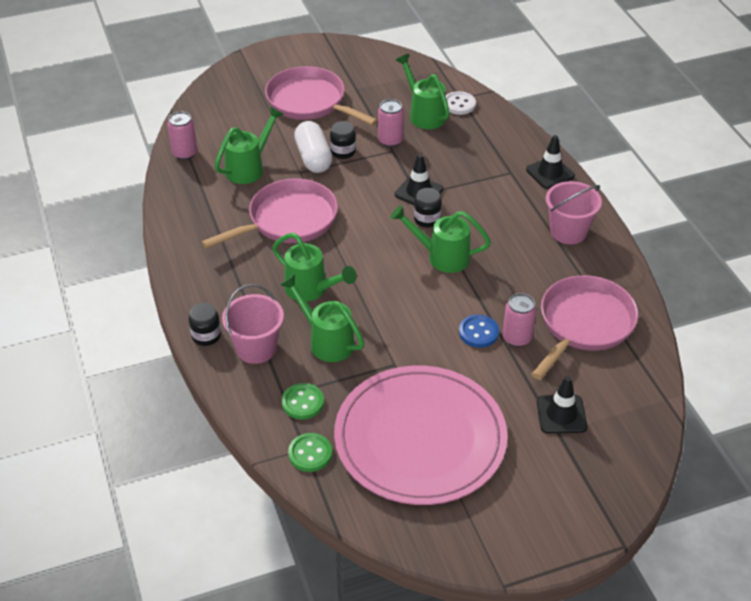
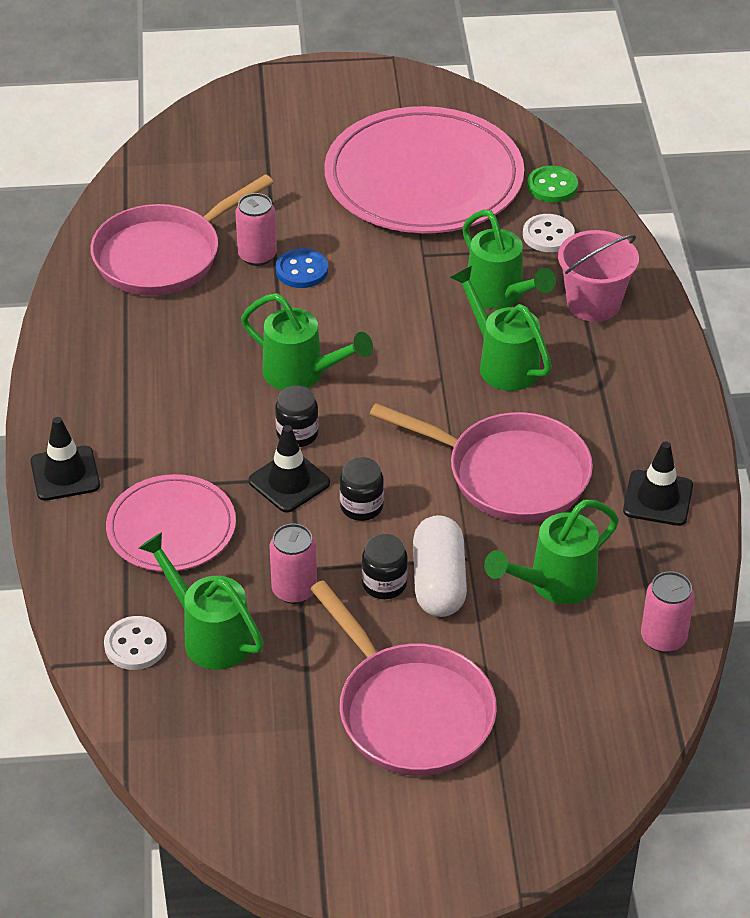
camera: 165 degrees left, 0 degrees up
black jar [189,303,221,346] -> black jar moved to [340,457,384,521]
pink pan [202,178,338,249] -> pink pan turned 135 degrees counterclockwise [369,403,593,522]
green button [282,383,324,419] -> white button [523,214,575,252]
green watering can [396,54,450,129] -> green watering can turned 150 degrees clockwise [139,532,264,670]
black traffic cone [537,376,587,434] -> black traffic cone moved to [623,441,693,526]
pink bucket [546,181,602,244] -> none
none -> pink plate [106,474,236,572]

